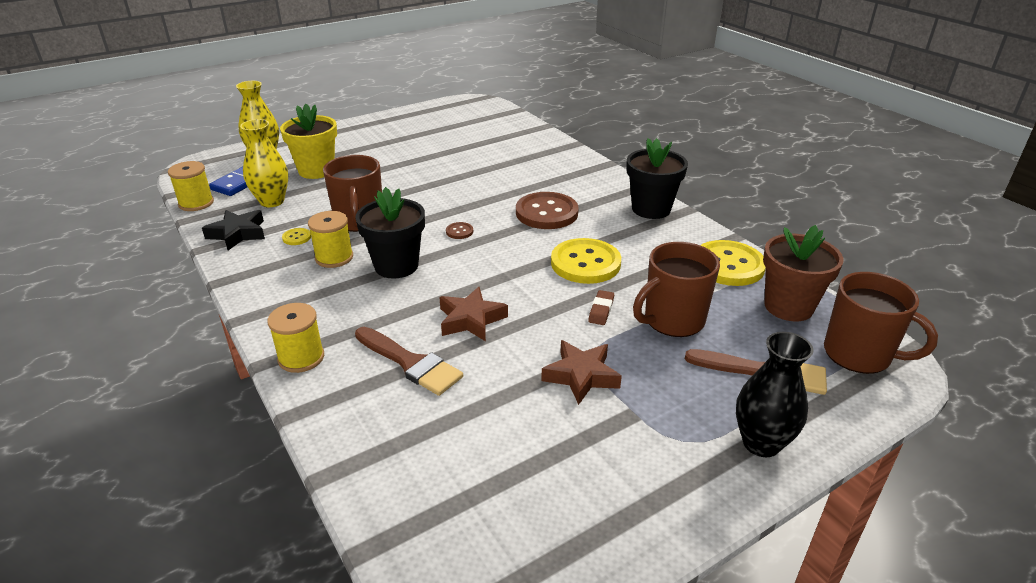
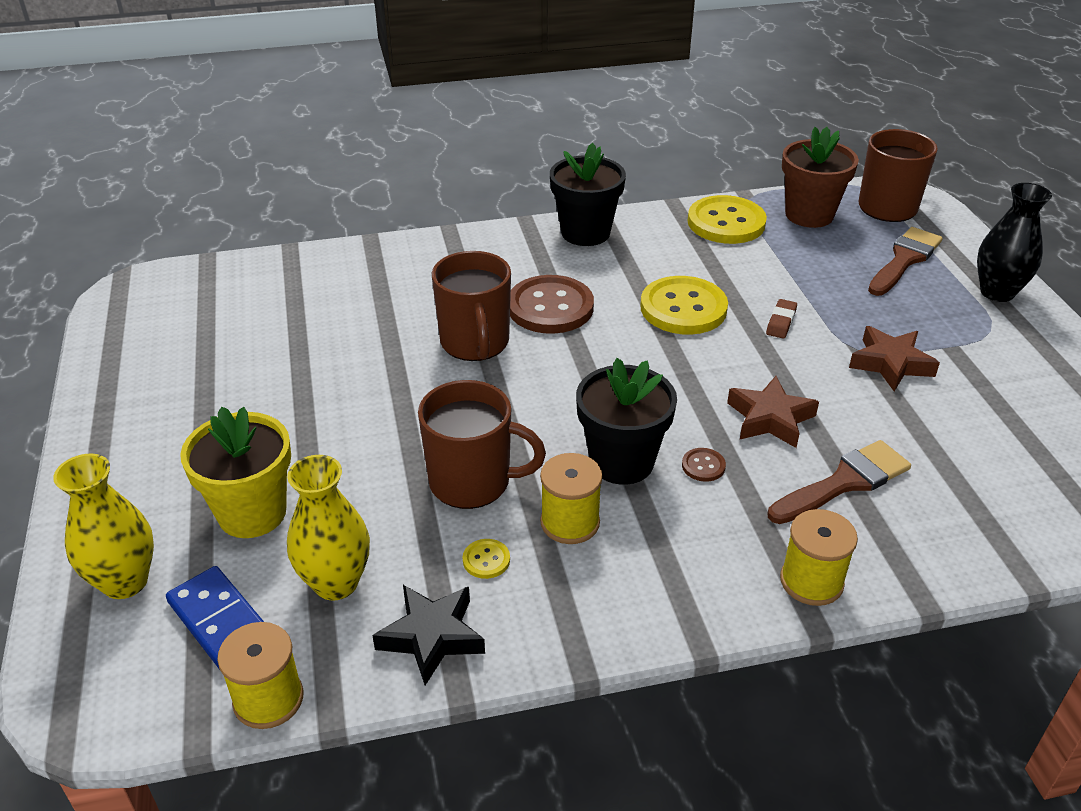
camera: 70 degrees left, 5 degrees up
brown button [446,222,473,239] -> brown button moved to [682,448,726,482]
brown eraser [588,290,614,325] -> brown eraser turned 75 degrees clockwise [766,299,797,339]
brown mug [633,242,720,337] -> brown mug moved to [432,251,511,361]

